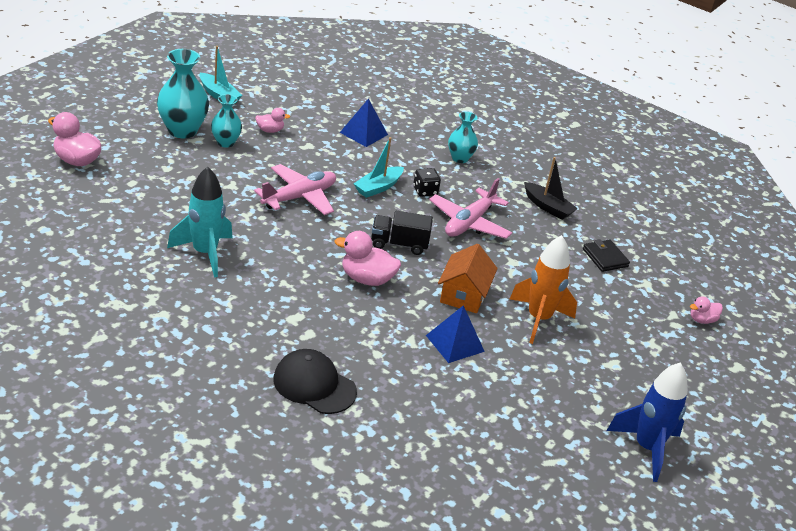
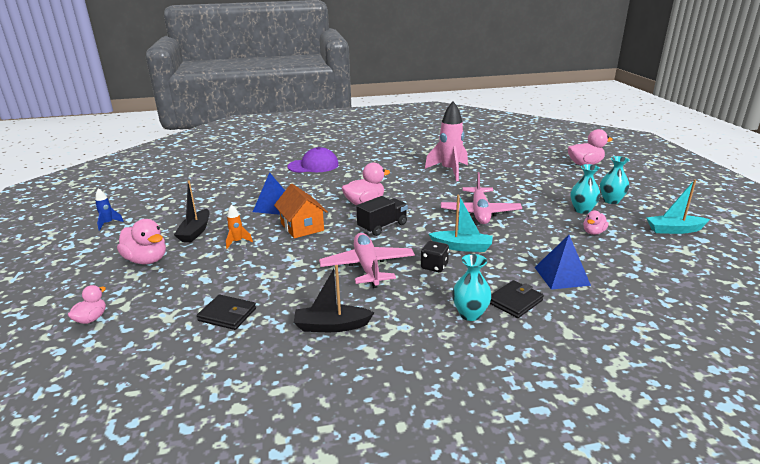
camera: 140 degrees right, 10 degrees down
turquoise vase [157,49,209,138] -> turquoise vase [600,156,629,204], size x0.60
turquoise rocket [167,167,233,278] -> pink rocket [425,101,468,181]
black cap [273,349,357,414] -> purple cap [287,147,339,173]
turquoise boat [353,137,404,198] -> turquoise boat turned 105 degrees clockwise [429,195,493,252]
orange rocket [510,235,577,344] -> orange rocket [226,204,253,249], size x0.46
blue rocket [606,363,688,482] -> blue rocket [95,188,124,231], size x0.46
none -> pink duck [117,219,166,264]
none -> black boat [174,180,209,242]
none -> black wallet [490,280,544,318]

